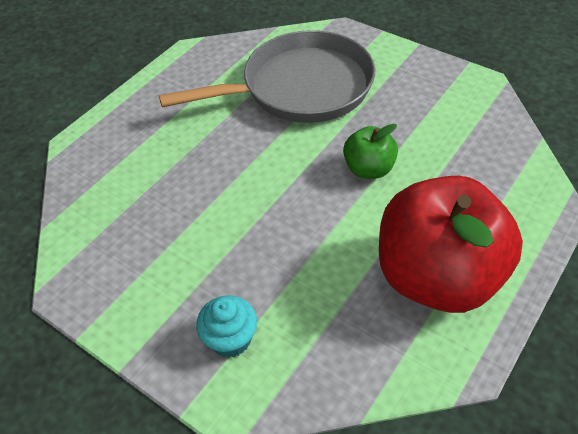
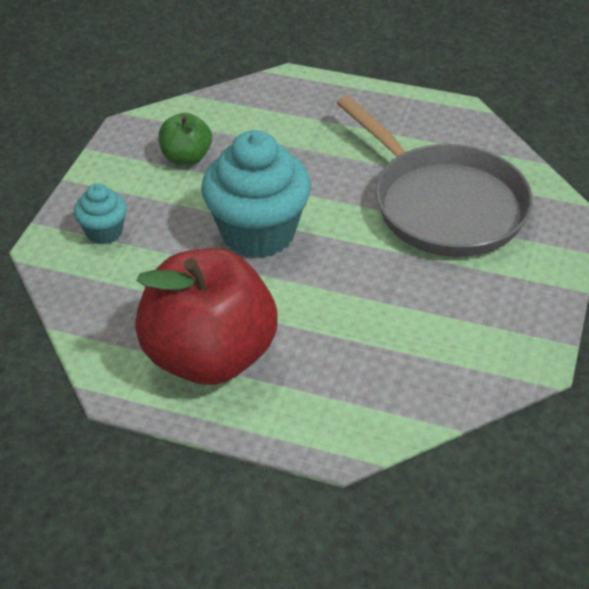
camera: 70 degrees right, 5 degrees down
green apple [343,124,398,179] -> green apple moved to [158,113,212,165]
none -> turquoise cupcake [201,130,311,258]

